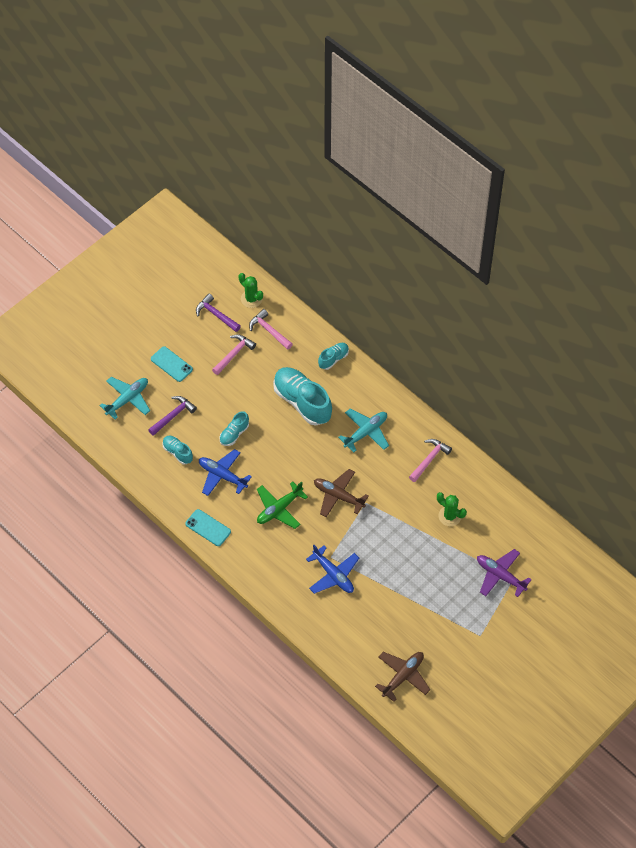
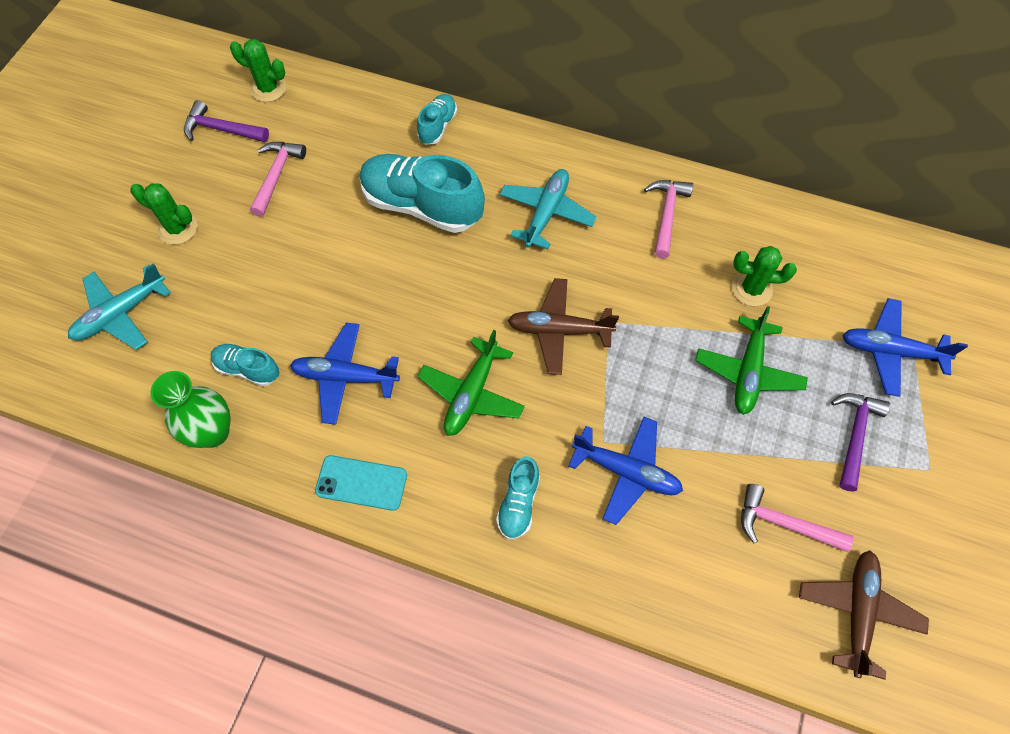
camera: 25 degrees left, 5 degrees up
turquoise plane [100,377,150,420] -> turquoise plane turned 150 degrees counterclockwise [68,263,171,350]
purple hammer [148,396,197,436] -> purple hammer moved to [831,393,890,491]
turquoise phone [151,346,193,382] -> green cactus [130,184,197,245]
turquoise shoe [219,411,249,446] -> turquoise shoe moved to [496,456,540,540]
pink hammer [249,309,293,350] -> pink hammer moved to [741,484,854,552]
purple plane [477,549,532,597] -> blue plane [842,298,968,397]
none -> green vase [150,371,230,448]
none -> green plane [695,306,808,415]

